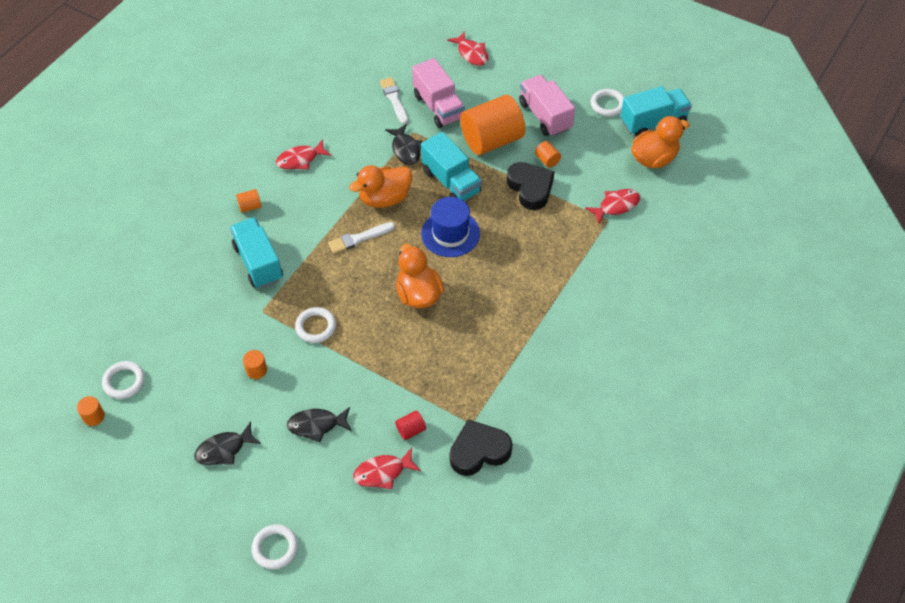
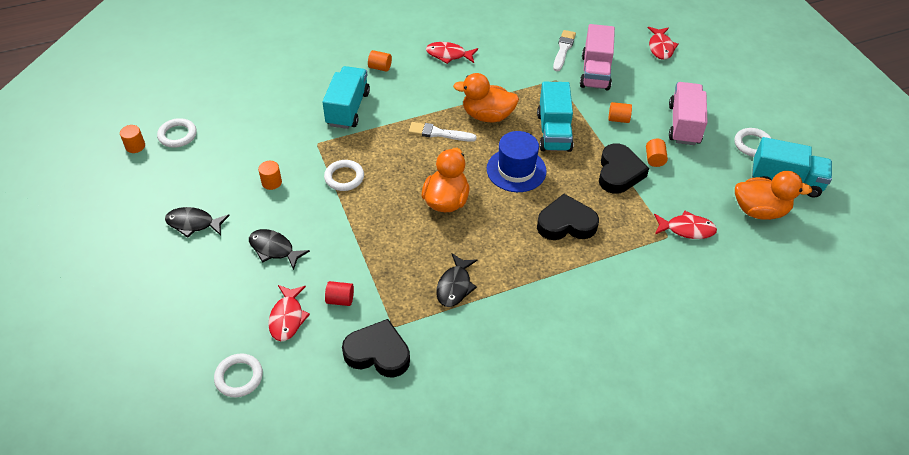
camera: 35 degrees right, 5 degrees down
white ring [251,525,298,569] -> white ring moved to [214,353,263,397]
red fish [353,447,421,489] -> red fish turned 105 degrees counterclockwise [268,285,310,341]
black fish [385,124,422,165] -> black fish moved to [436,253,477,307]
orange cylinder [460,95,525,155] -> orange cylinder [609,102,632,123], size x0.40
none -> black heart [537,194,599,240]

